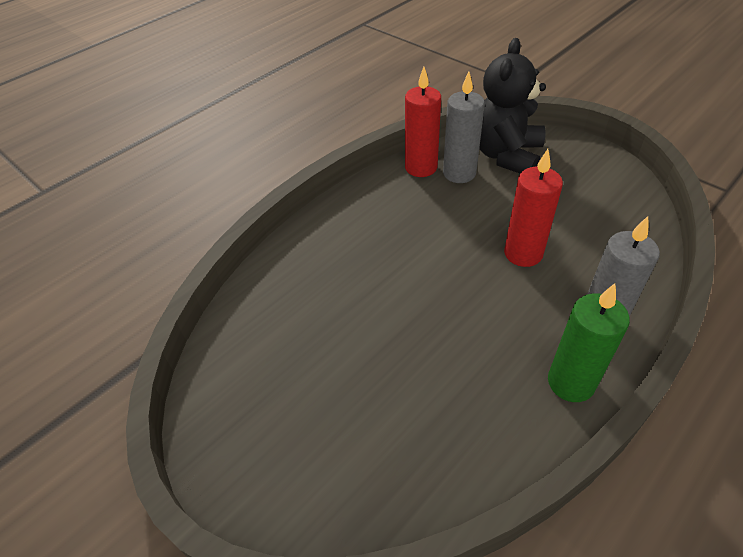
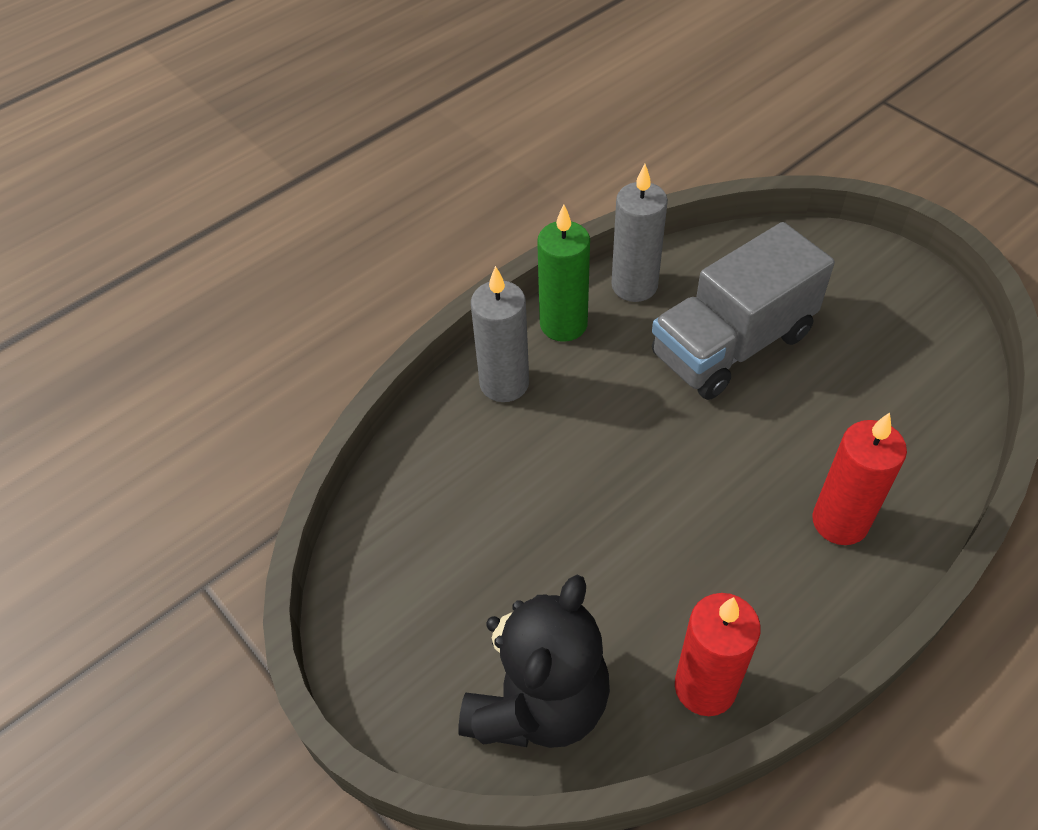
camera: 175 degrees left, 5 degrees up
grey candle [443,72,485,183] -> grey candle moved to [611,164,668,302]
red candle [504,149,563,267] -> red candle moved to [812,412,907,545]
none -> grey truck [652,222,835,400]

